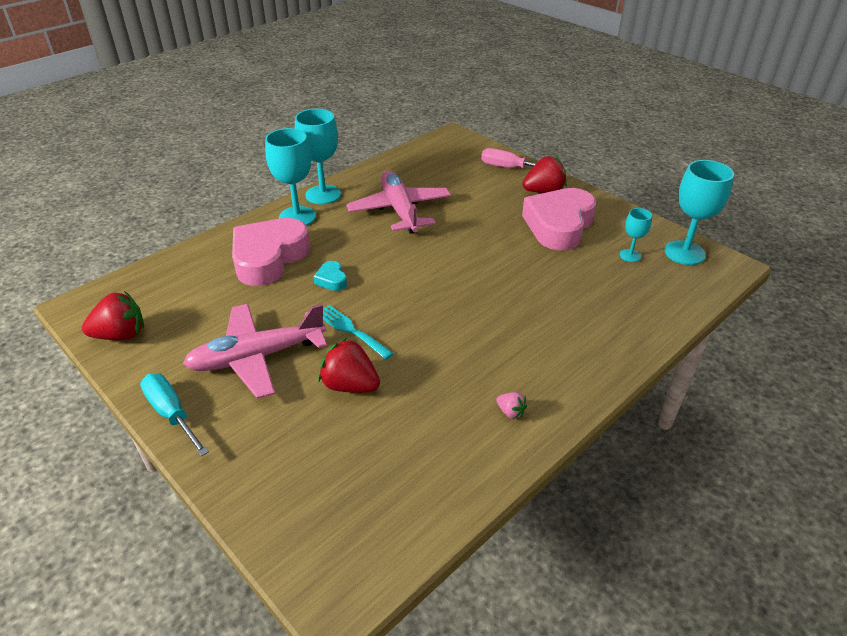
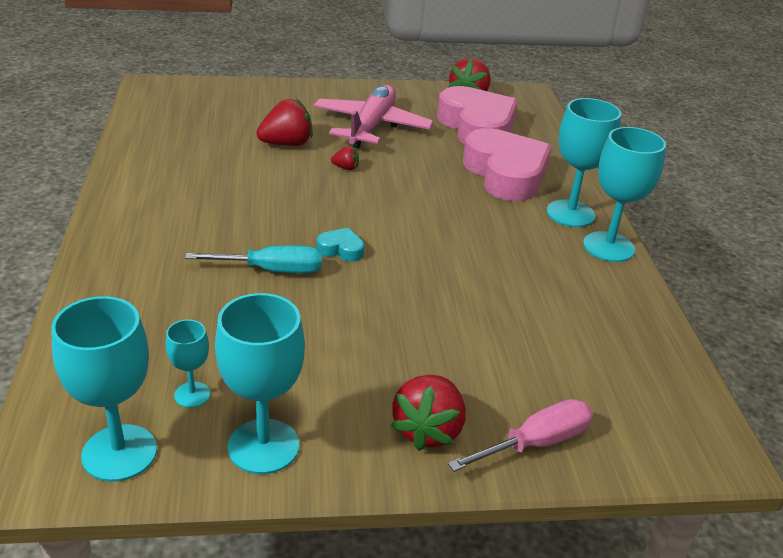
camera: 125 degrees right, 5 degrees down
turquoise screwdriver [140,373,209,456] -> turquoise screwdriver moved to [185,245,322,273]
turquoise heart [314,261,347,291] -> turquoise heart moved to [317,228,364,262]
turquoise fork [323,305,394,360] -> red strawberry [331,146,359,170]
pink plane [346,171,451,234] -> none
pink strawberry [496,392,527,419] -> none
pink heart [522,188,596,251] -> pink heart moved to [437,86,518,144]
none -> turquoise goblet [215,293,305,474]

